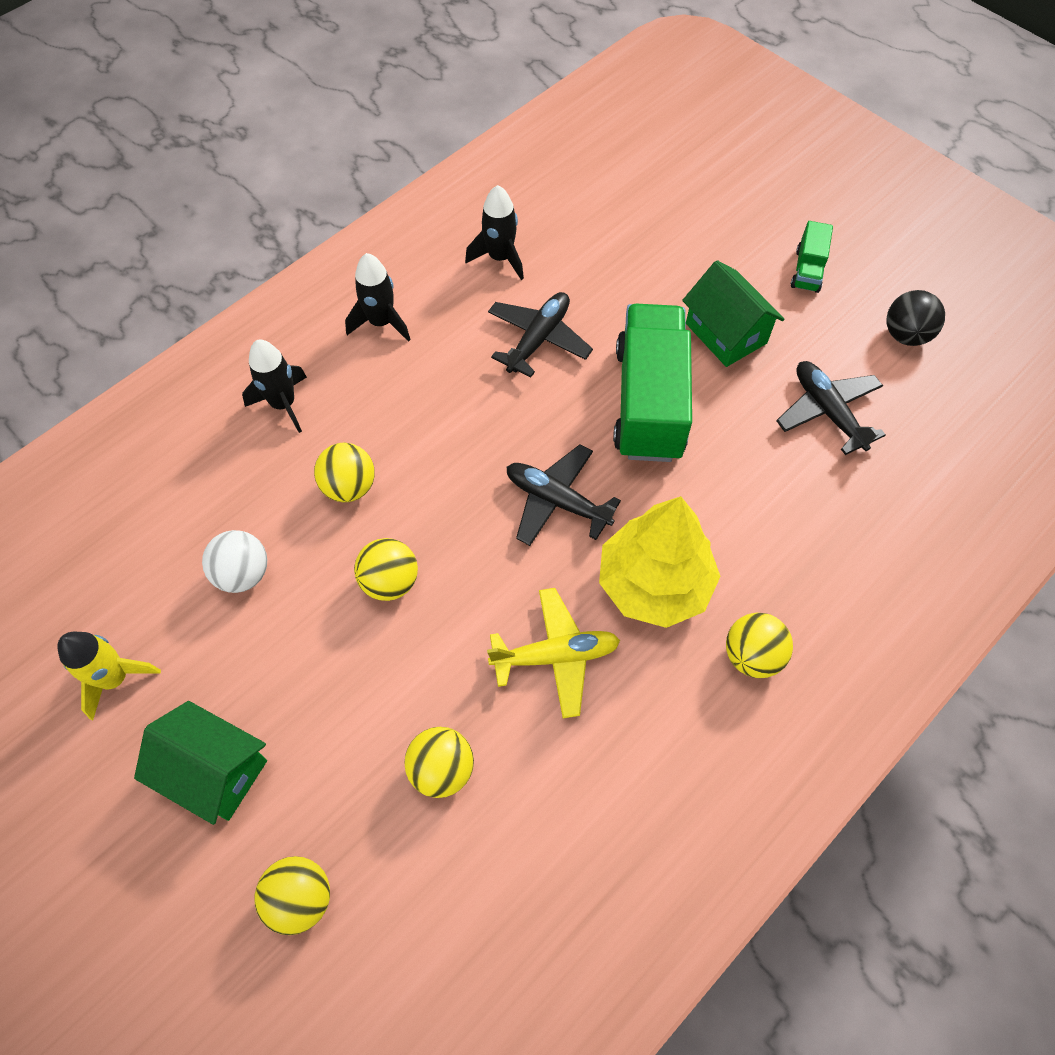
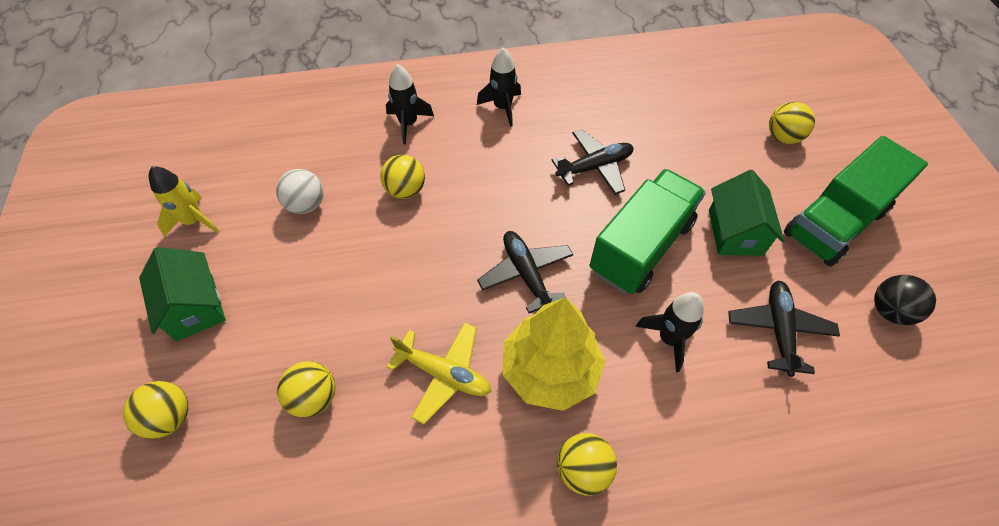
camera: 35 degrees right, 5 degrees down
yellow ball [354,538,418,601] -> yellow ball moved to [769,102,815,144]
black rocket [465,185,524,280] -> black rocket moved to [636,292,704,372]
green truck [791,221,833,293] -> green truck [784,136,928,267], size x2.21

